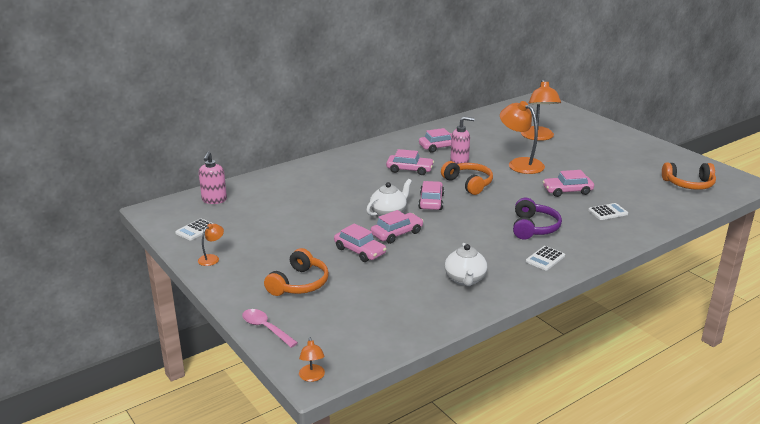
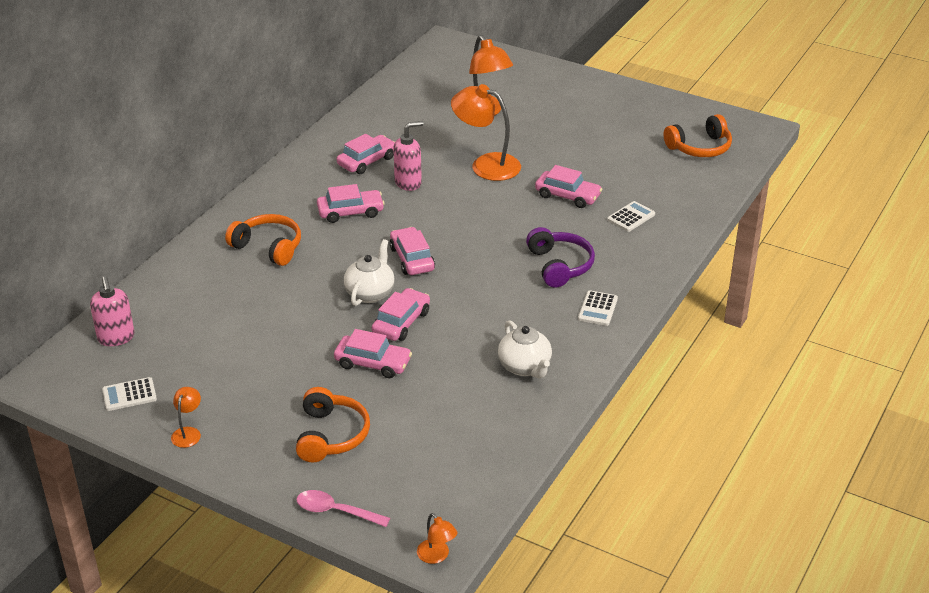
camera: 25 degrees left, 10 degrees up
white calculator [175,218,213,240] -> white calculator turned 60 degrees clockwise [102,377,157,411]
orange headphones [441,161,493,195] -> orange headphones moved to [225,214,301,266]
pink car [543,170,594,197] -> pink car turned 120 degrees counterclockwise [535,165,602,208]

